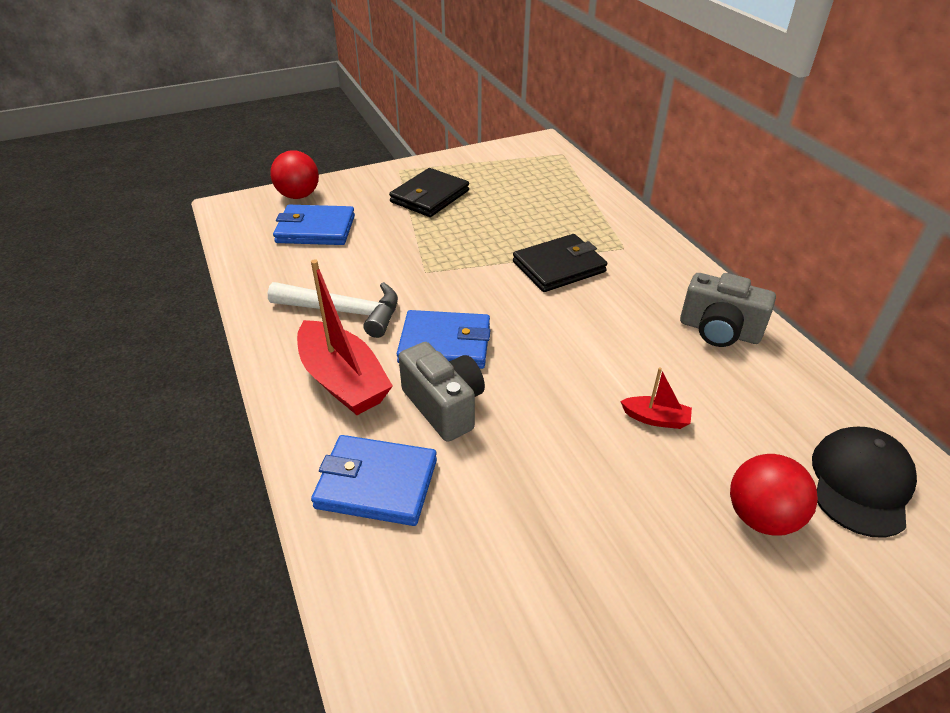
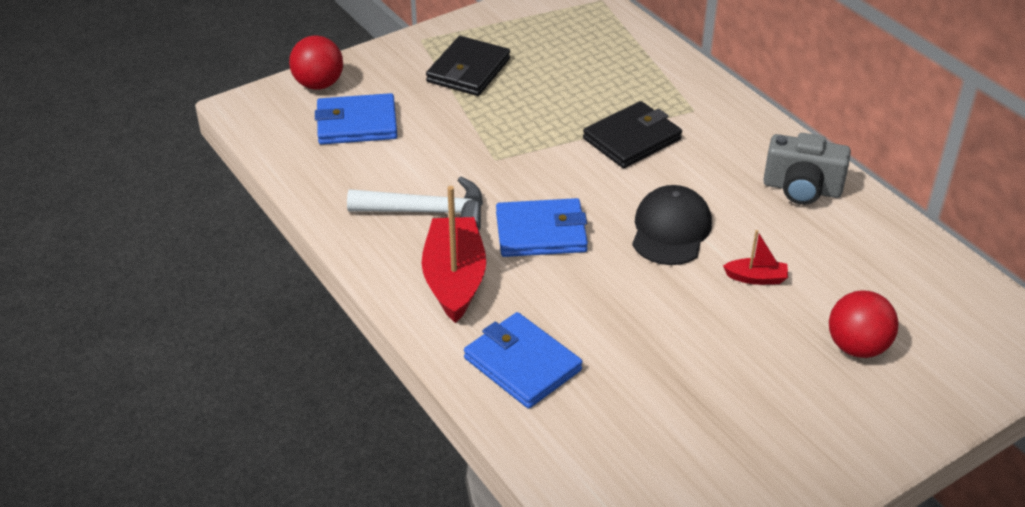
camera: 10 degrees left, 0 degrees up
red boat [297,259,393,415] -> red boat turned 135 degrees counterclockwise [422,186,486,323]
blue wallet [311,435,437,526] -> blue wallet turned 45 degrees clockwise [464,312,582,409]
grey camera [399,342,485,442] -> none
black cap [812,427,917,538] -> black cap moved to [632,185,712,265]

